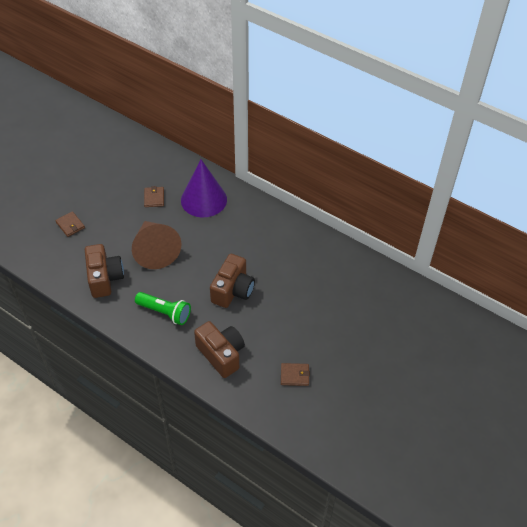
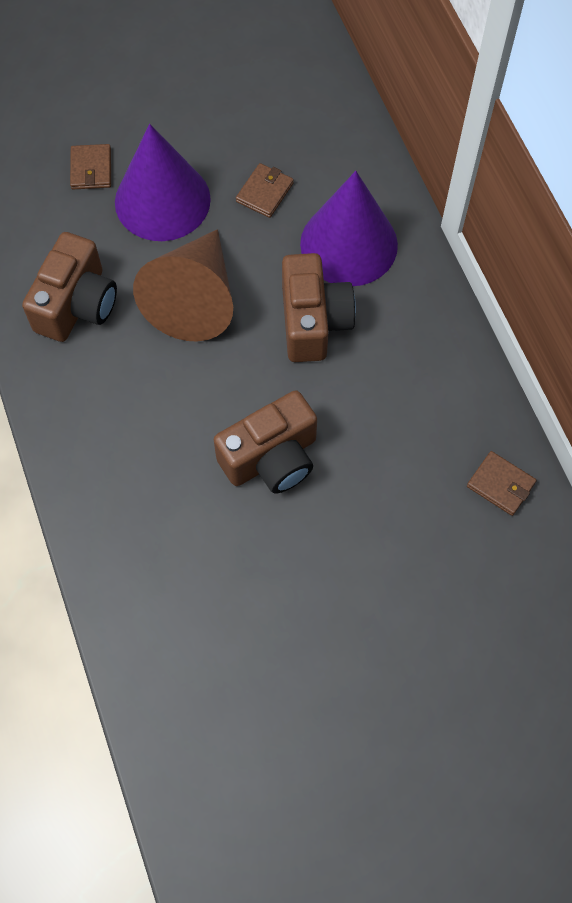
camera: 35 degrees right, 15 degrees up
green flashlight [135,292,191,325] -> none
brown camera [194,321,245,378] -> brown camera moved to [282,253,356,362]
brown wallet [281,363,310,386] -> brown wallet moved to [467,451,537,516]
none -> purple cone [115,124,211,241]

